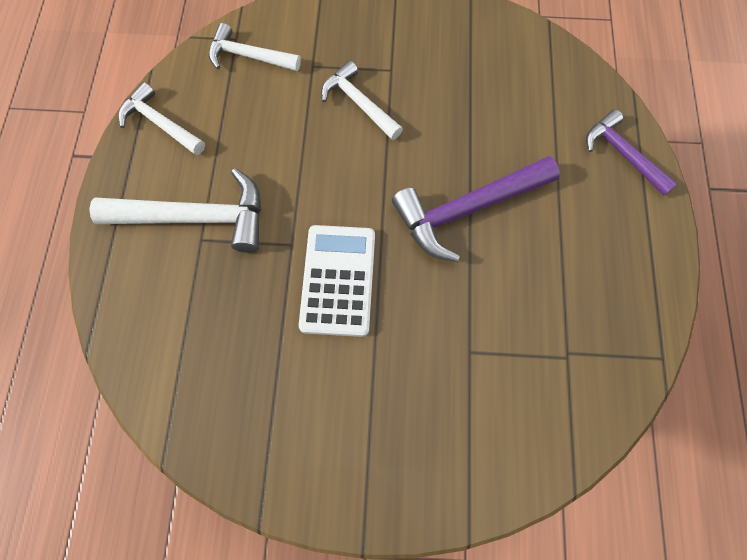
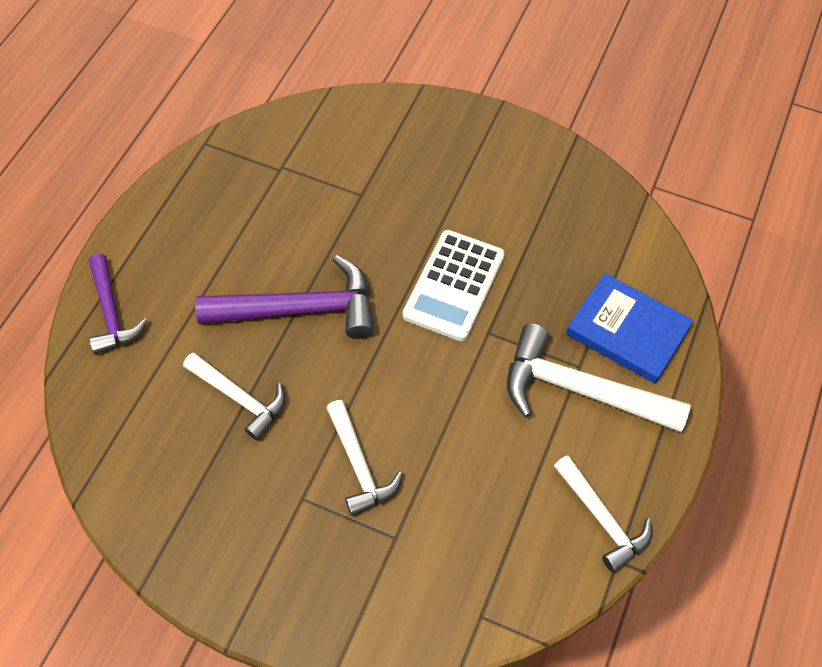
camera: 160 degrees left, 10 degrees down
white hammer [209,23,301,71] -> white hammer moved to [183,352,285,441]
none -> blue book [566,273,694,384]

